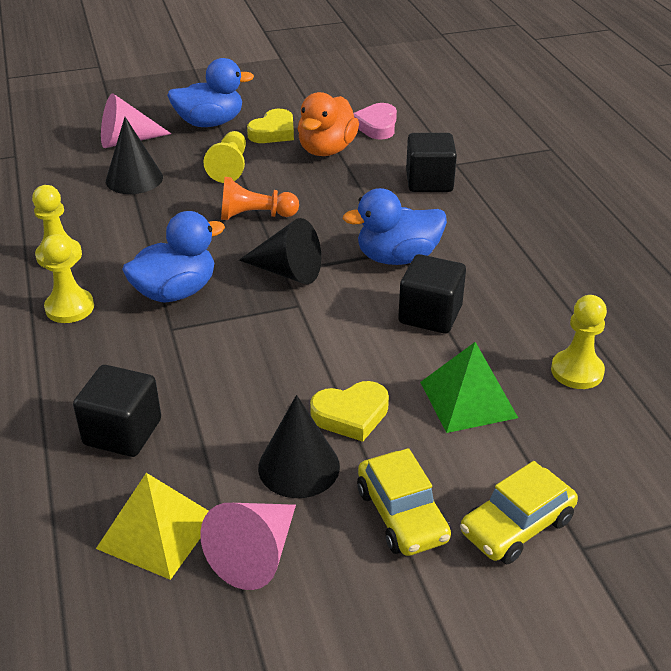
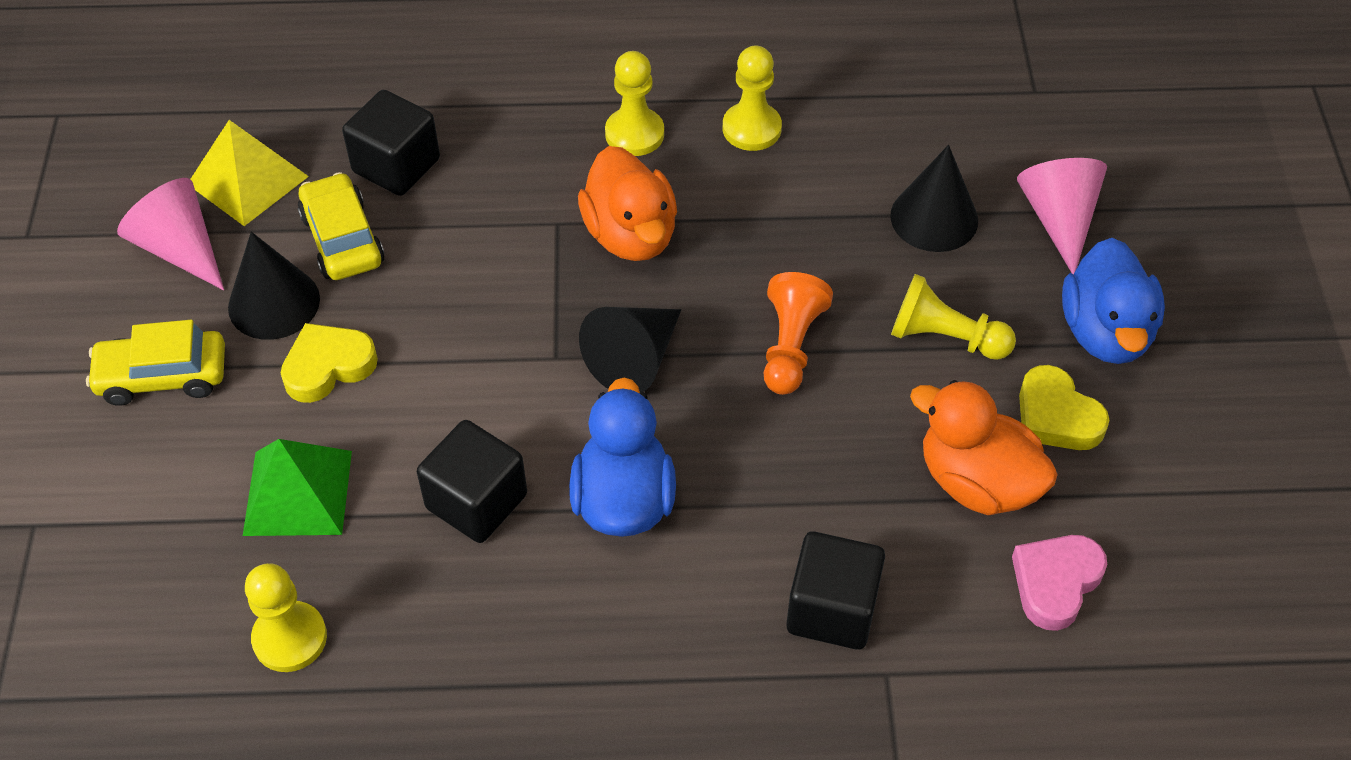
camera: 105 degrees right, 15 degrees up
blue duck [122,211,225,302] -> orange duck [578,146,677,261]
yellow heart [310,381,389,442] -> yellow heart turned 60 degrees clockwise [281,323,378,403]
pink heart [353,103,397,139] -> pink heart turned 75 degrees counterclockwise [1012,535,1107,631]
yellow car [460,461,578,564] -> yellow car moved to [297,172,385,280]

